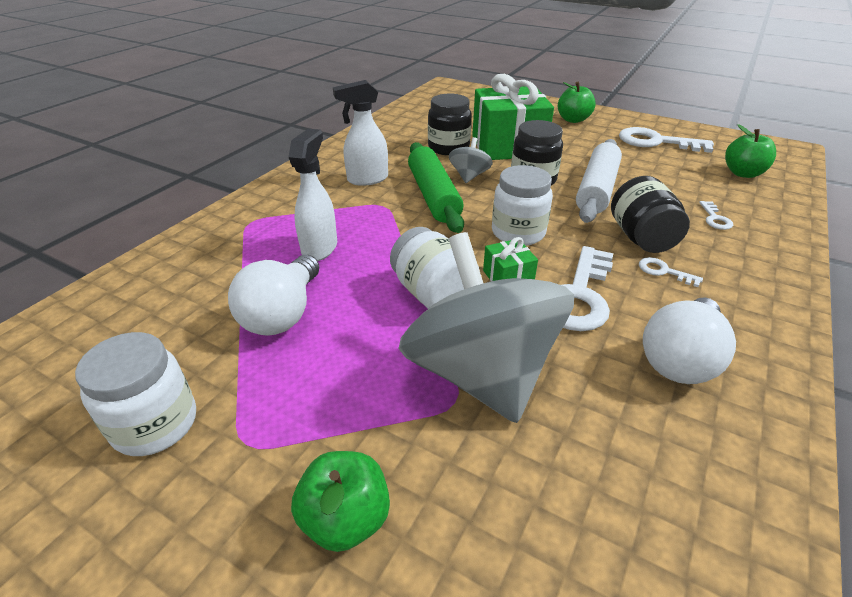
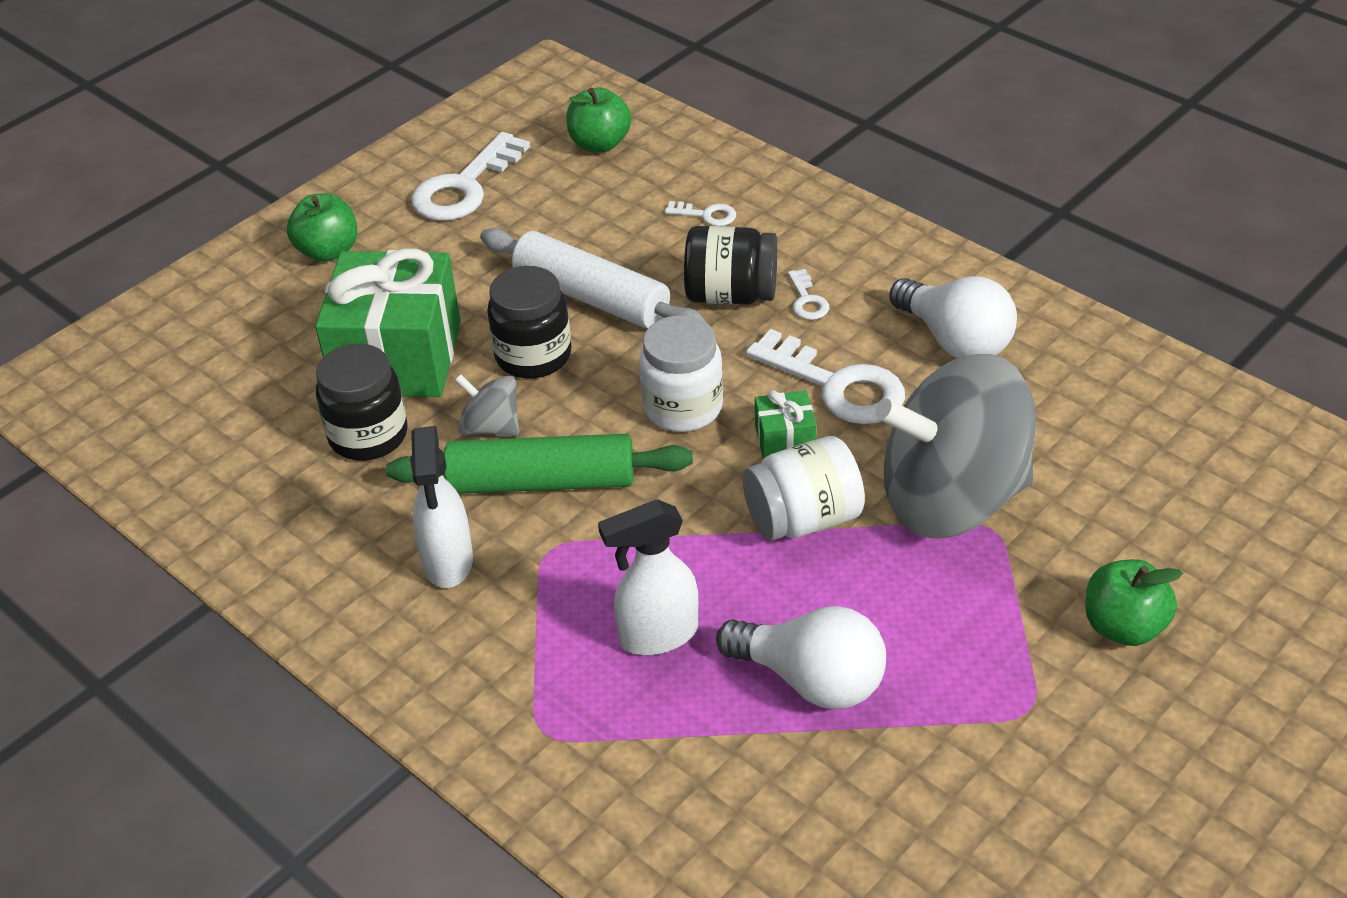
camera: 75 degrees left, 5 degrees up
white jar [75,332,196,456] -> none
white spray bottle [289,129,337,261] -> white spray bottle turned 45 degrees counterclockwise [598,499,699,655]
white key [639,257,703,287] -> white key turned 60 degrees counterclockwise [788,269,829,320]

